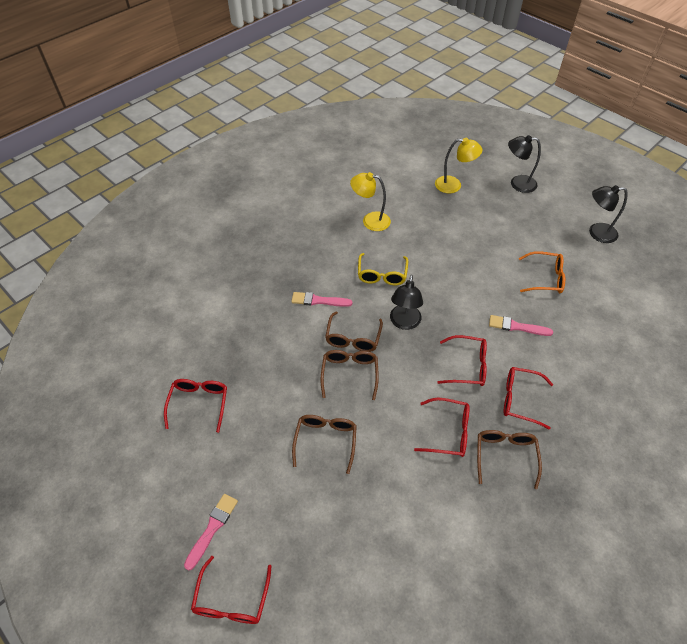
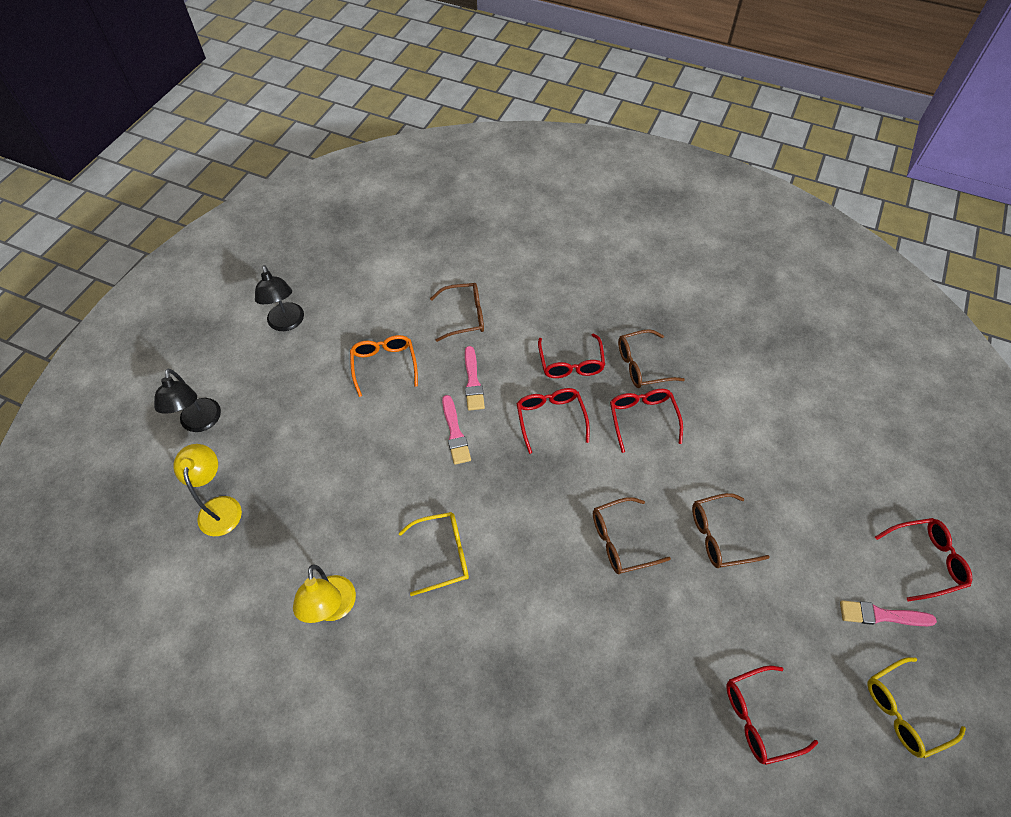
camera: 110 degrees left, 5 degrees up
pink brush [291,292,352,307] -> pink brush moved to [442,395,471,465]
brown glasses [325,312,383,352] -> brown glasses moved to [430,283,484,342]
black lamp [390,275,423,330] -> none
none -> yellow glasses [867,657,966,758]

